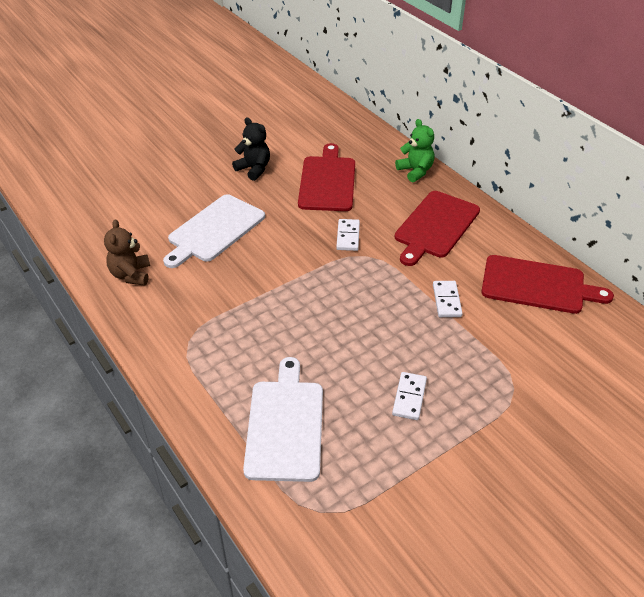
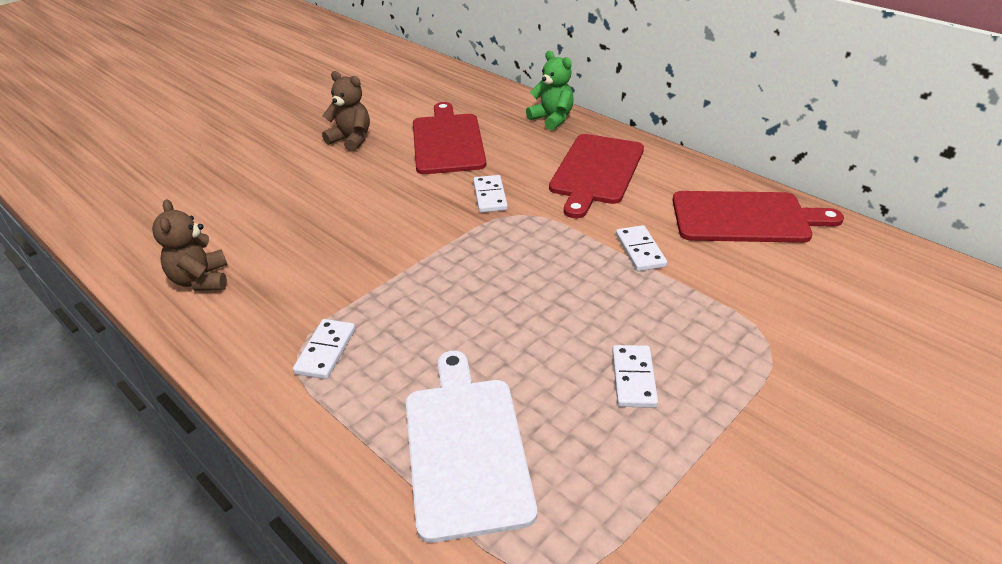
camera: 10 degrees left, 5 degrees down
white cutting board [163,194,265,268] -> none
black teddy bear [232,117,270,181] -> brown teddy bear [322,71,370,152]
none -> white domino [293,319,355,379]

